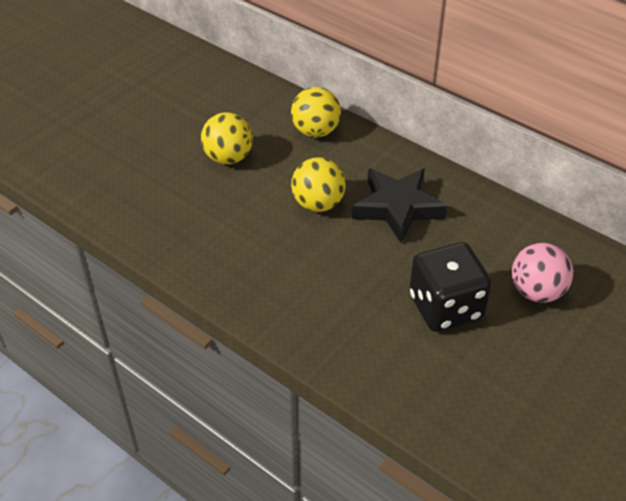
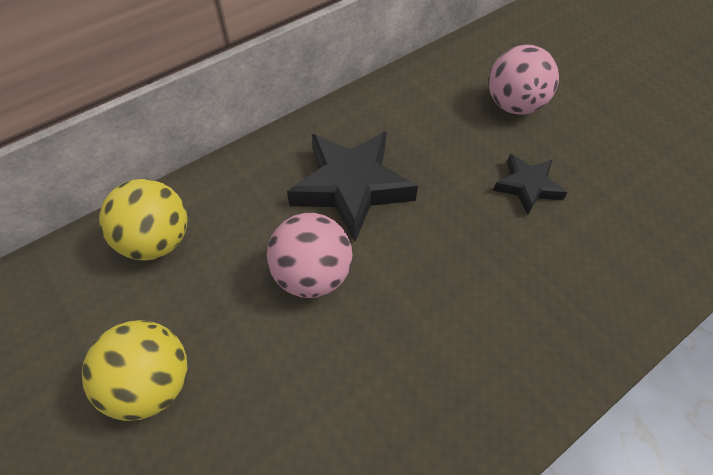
camera: 75 degrees left, 10 degrees up
yellow ball [291,157,346,212] -> pink ball [267,213,352,298]
black dice [409,242,492,332] -> black star [493,154,568,215]

